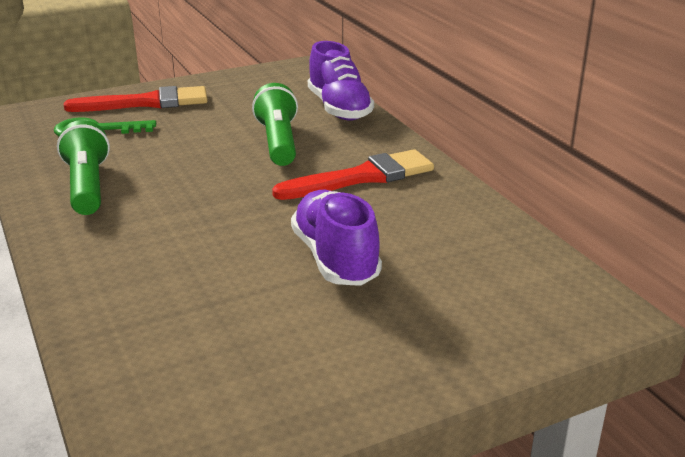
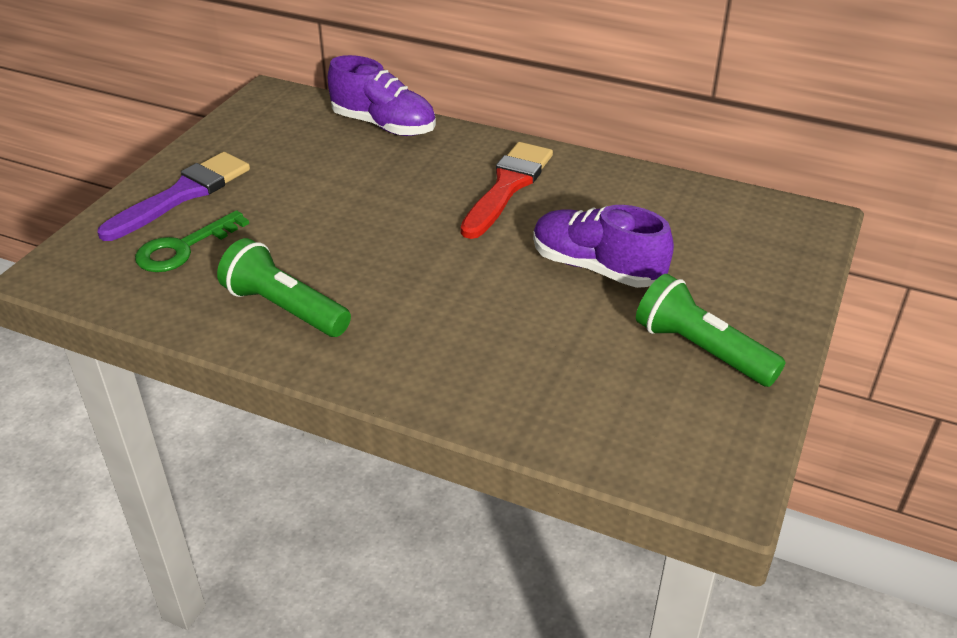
camera: 40 degrees left, 10 degrees up
red brush [64,86,208,112] -> purple brush [98,152,250,241]
green flashlight [252,83,298,166] -> green flashlight moved to [636,274,786,387]

